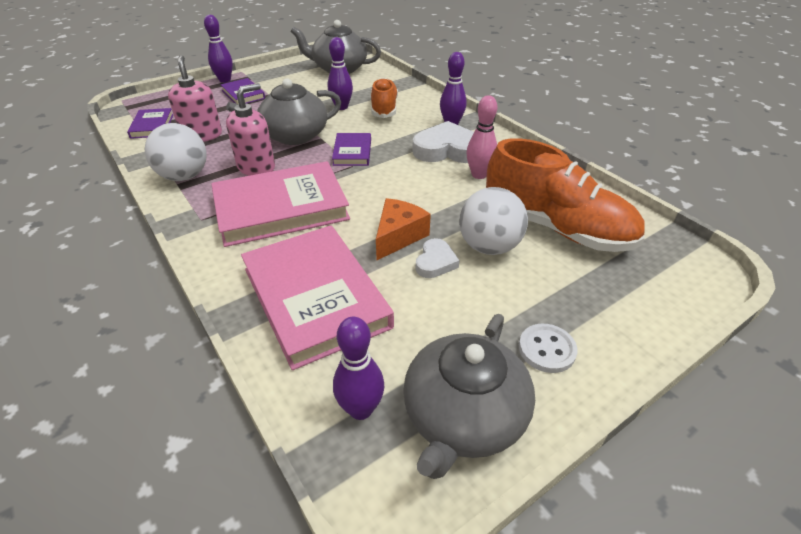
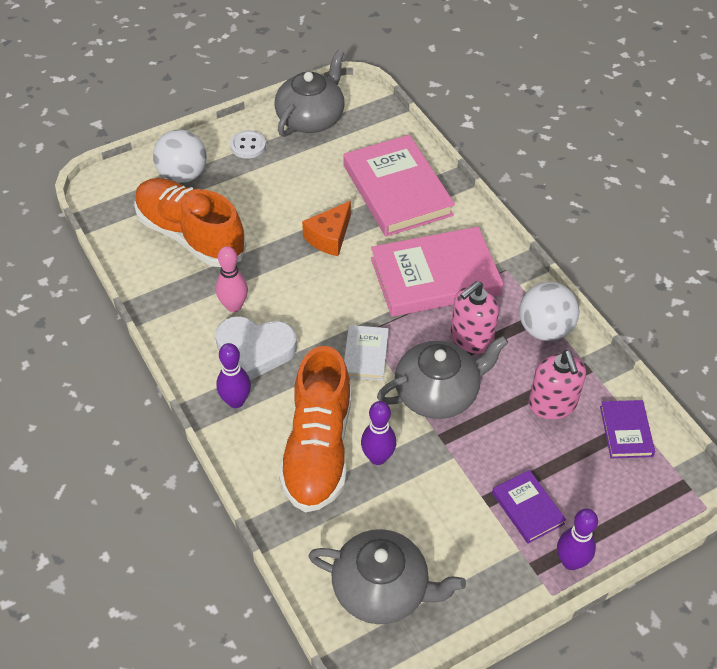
camera: 175 degrees left, 10 degrees up
purple book [332,133,371,166] -> white book [344,325,389,380]
purple bowling pin [333,316,384,420] -> none
orange shoe [371,77,398,118] -> orange shoe [279,346,351,512], size x1.67
white heart [416,238,460,278] -> none
white ball [459,187,528,255] -> white ball moved to [153,130,207,183]

